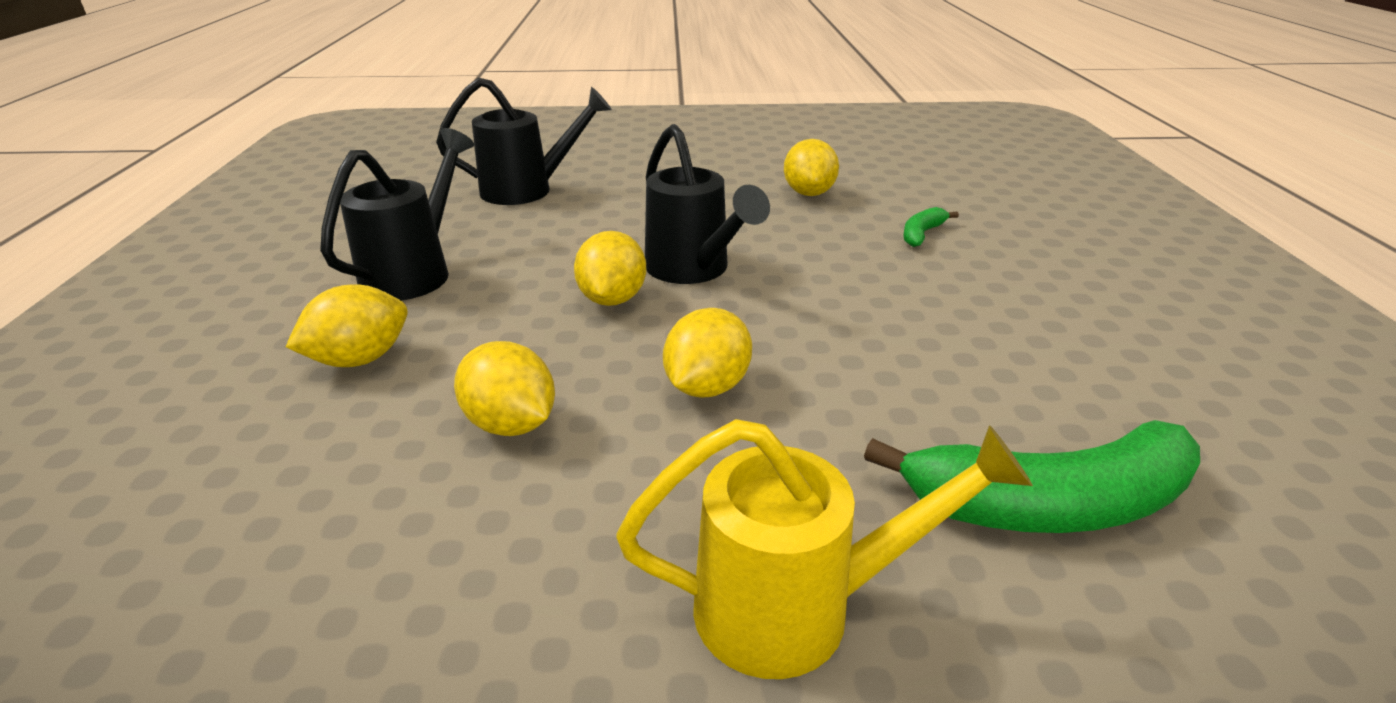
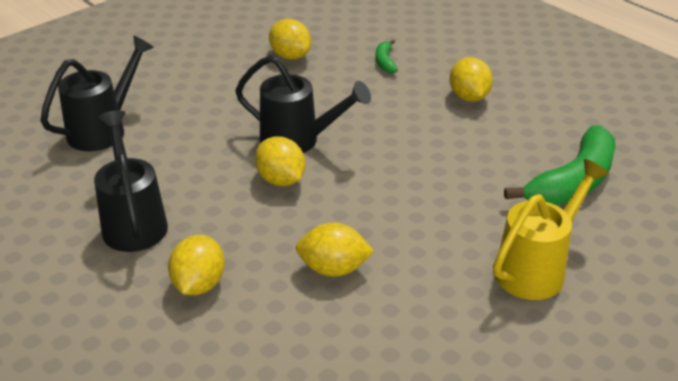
camera: 40 degrees left, 5 degrees up
yellow lemon [663,308,752,398] -> yellow lemon moved to [450,57,493,102]

